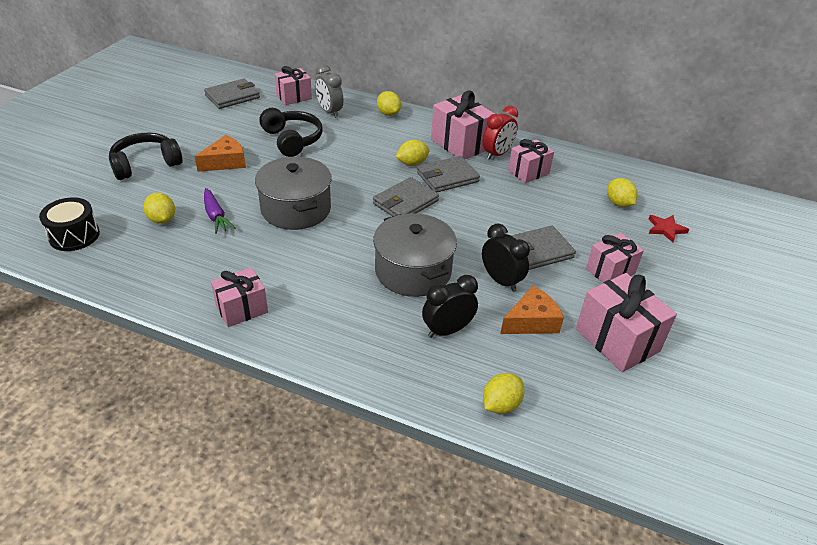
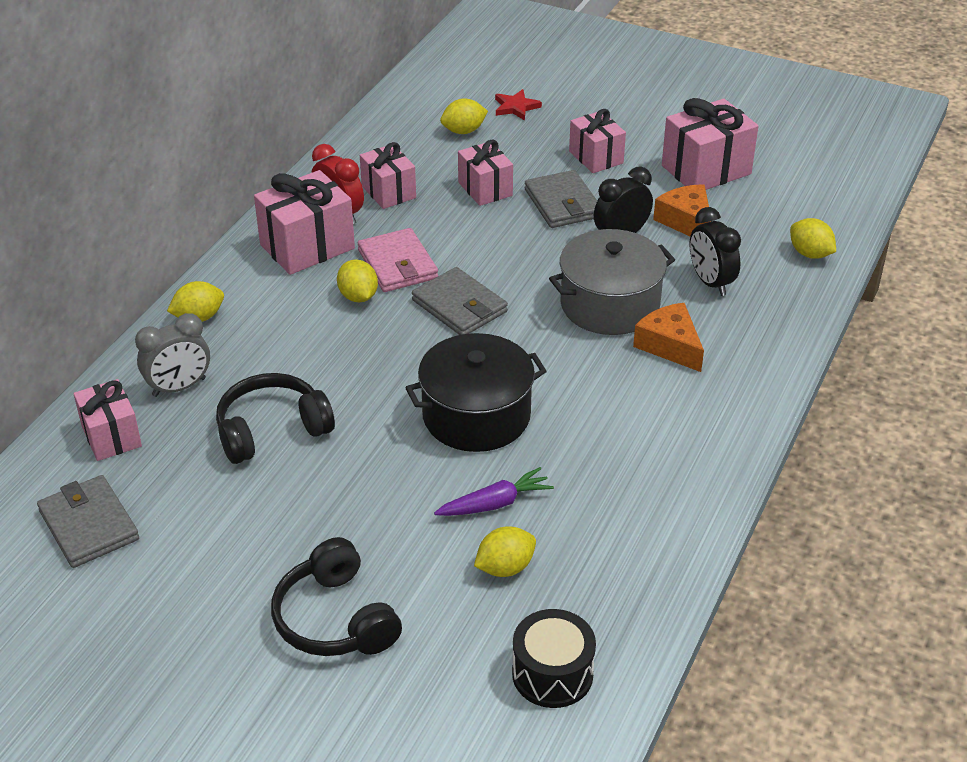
camera: 85 degrees left, 0 degrees up
orange cheese [195,135,246,172] -> orange cheese moved to [633,303,704,372]
pink gift [211,267,268,327] -> pink gift moved to [458,140,513,206]
grey pot [255,156,332,230] -> black pot [405,333,547,452]
grey wallet [417,156,480,192] -> pink wallet [358,228,438,292]

